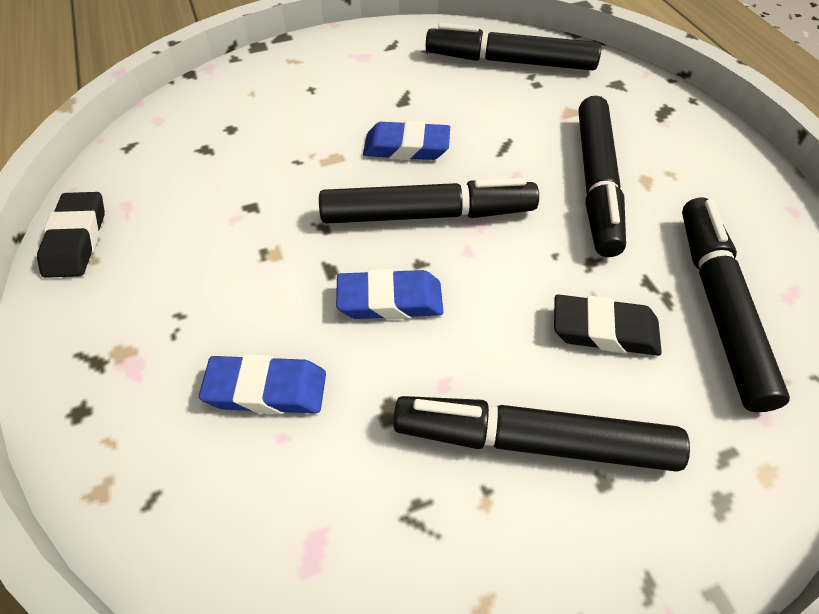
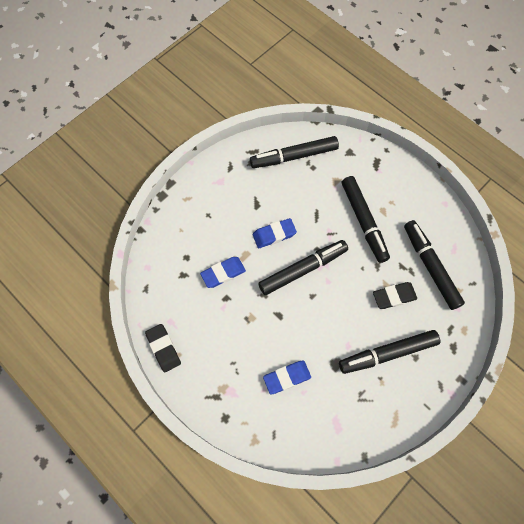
camera: 25 degrees left, 15 degrees up
blue eraser [336,269,443,320] -> blue eraser moved to [200,257,246,288]

